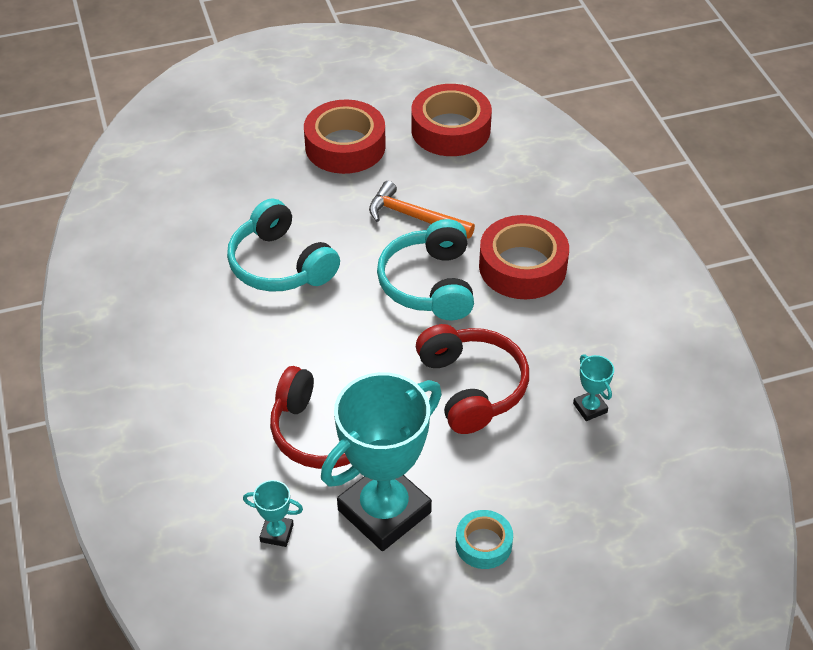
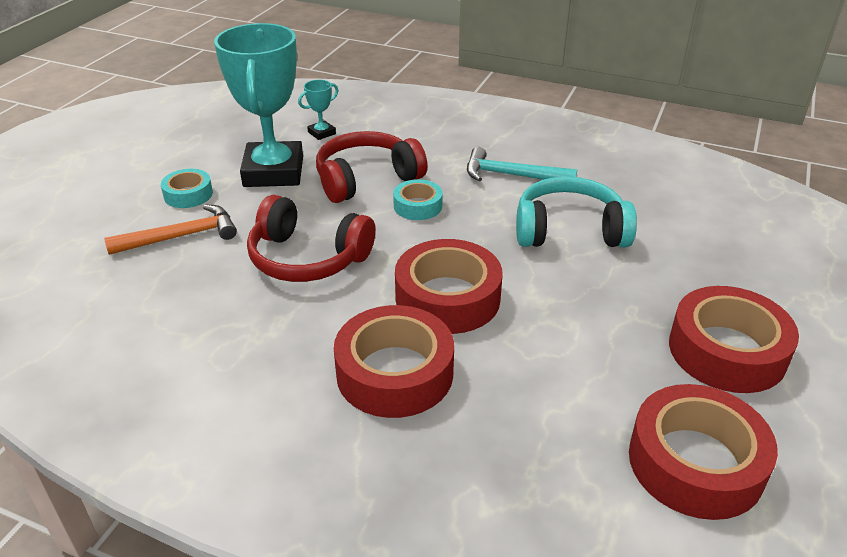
camera: 130 degrees right, 10 degrees down
orange hammer [369,181,475,239] -> orange hammer moved to [104,205,237,255]
turquoise headphones [377,219,474,320] -> red tape [395,239,503,334]
turquoise trophy [573,354,614,421] -> none
none -> turquoise tape [393,179,443,220]
none -> turquoise hammer [467,147,577,181]

